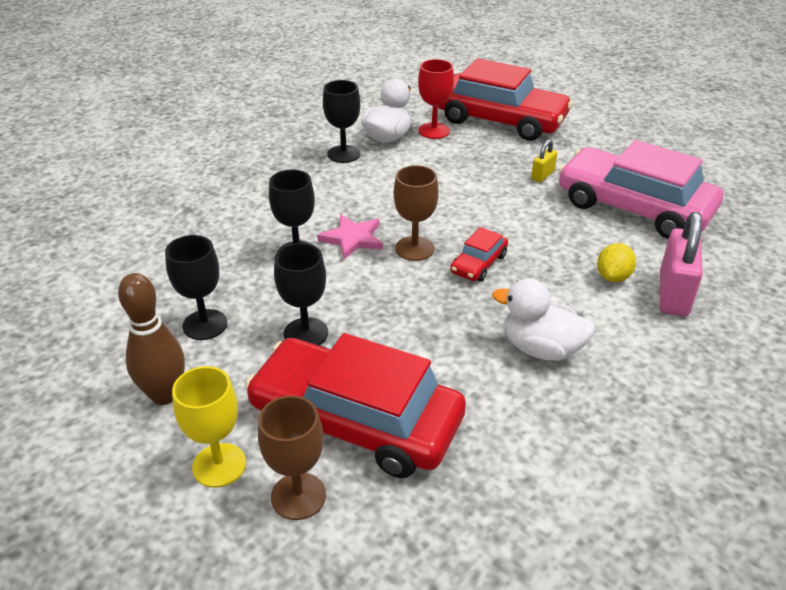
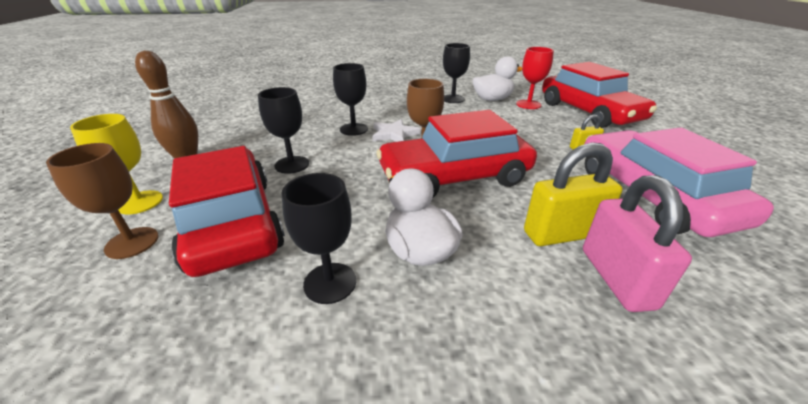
camera: 40 degrees right, 5 degrees down
black goblet [165,235,227,340] -> black goblet moved to [281,173,356,304]
pink star [317,214,383,259] -> white star [372,119,421,142]
red car [450,227,508,281] -> red car [376,110,537,197], size x2.30
yellow lemon [597,243,636,282] -> yellow padlock [524,142,623,246]
pink padlock [660,212,703,317] -> pink padlock turned 60 degrees counterclockwise [583,175,692,312]

